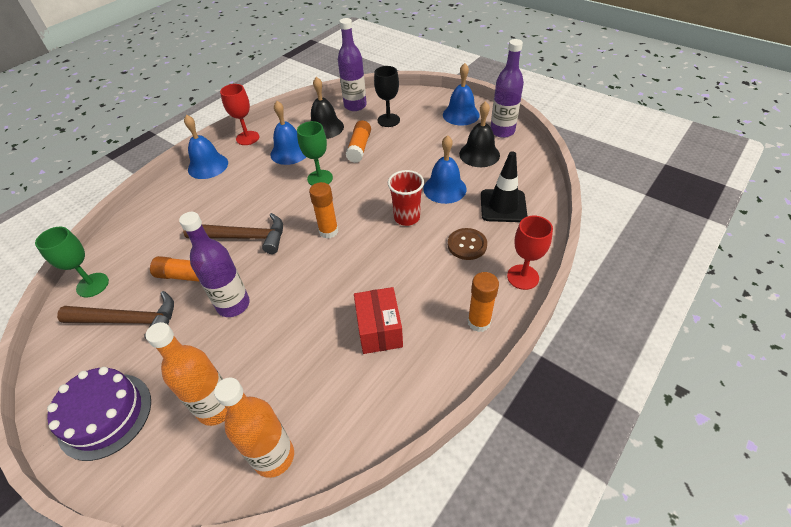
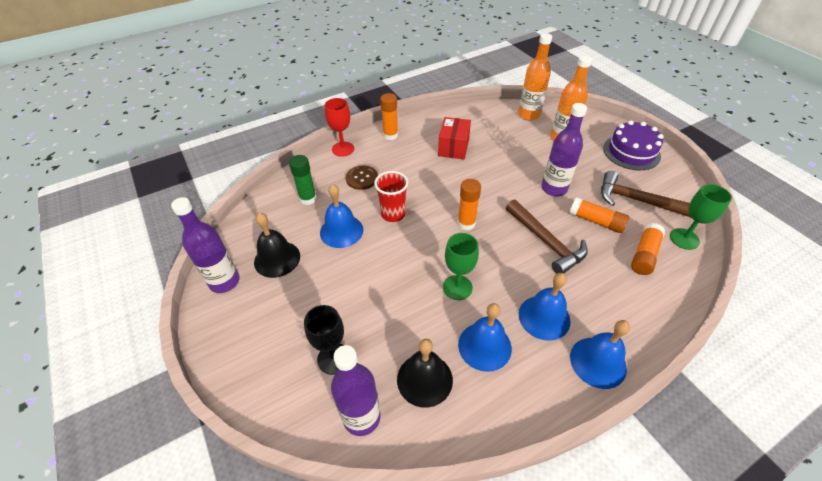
camera: 160 degrees left, 0 degrees up
brown hammer [183,213,283,254] -> brown hammer turned 150 degrees counterclockwise [506,200,588,274]
red goblet [220,84,259,145] -> none
orange glue stick [345,120,371,163] -> orange glue stick moved to [631,223,665,275]
blue bell [443,63,480,126] -> blue bell moved to [519,273,571,341]
black traffic cone [481,151,527,222] -> green glue stick [289,155,317,205]

